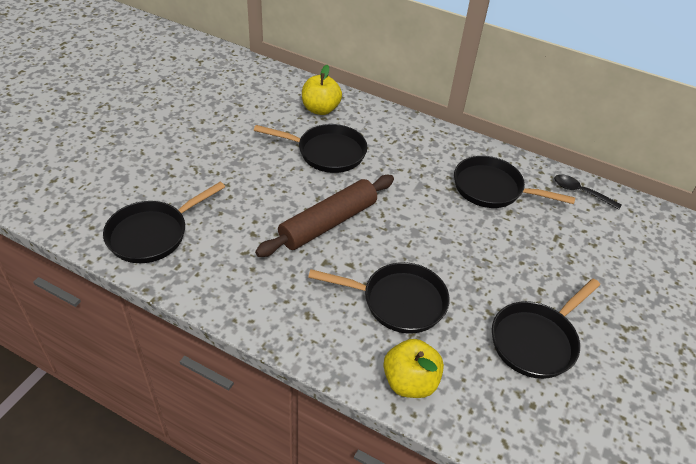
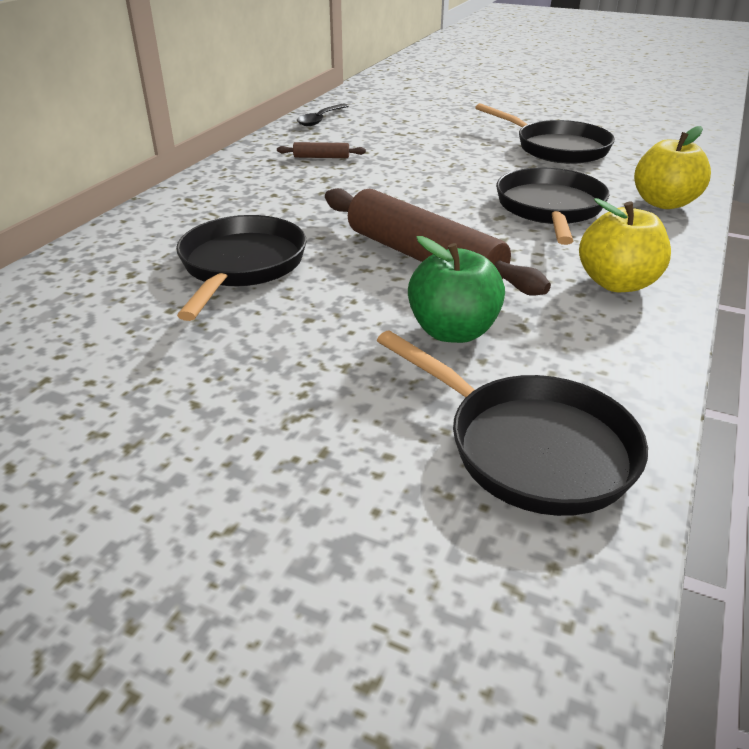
camera: 90 degrees left, 10 degrees down
yellow apple [302,65,342,115] -> yellow apple moved to [579,198,671,292]
black pan [454,156,575,208] -> brown rolling pin [277,142,366,158]
none -> green apple [408,236,505,343]

